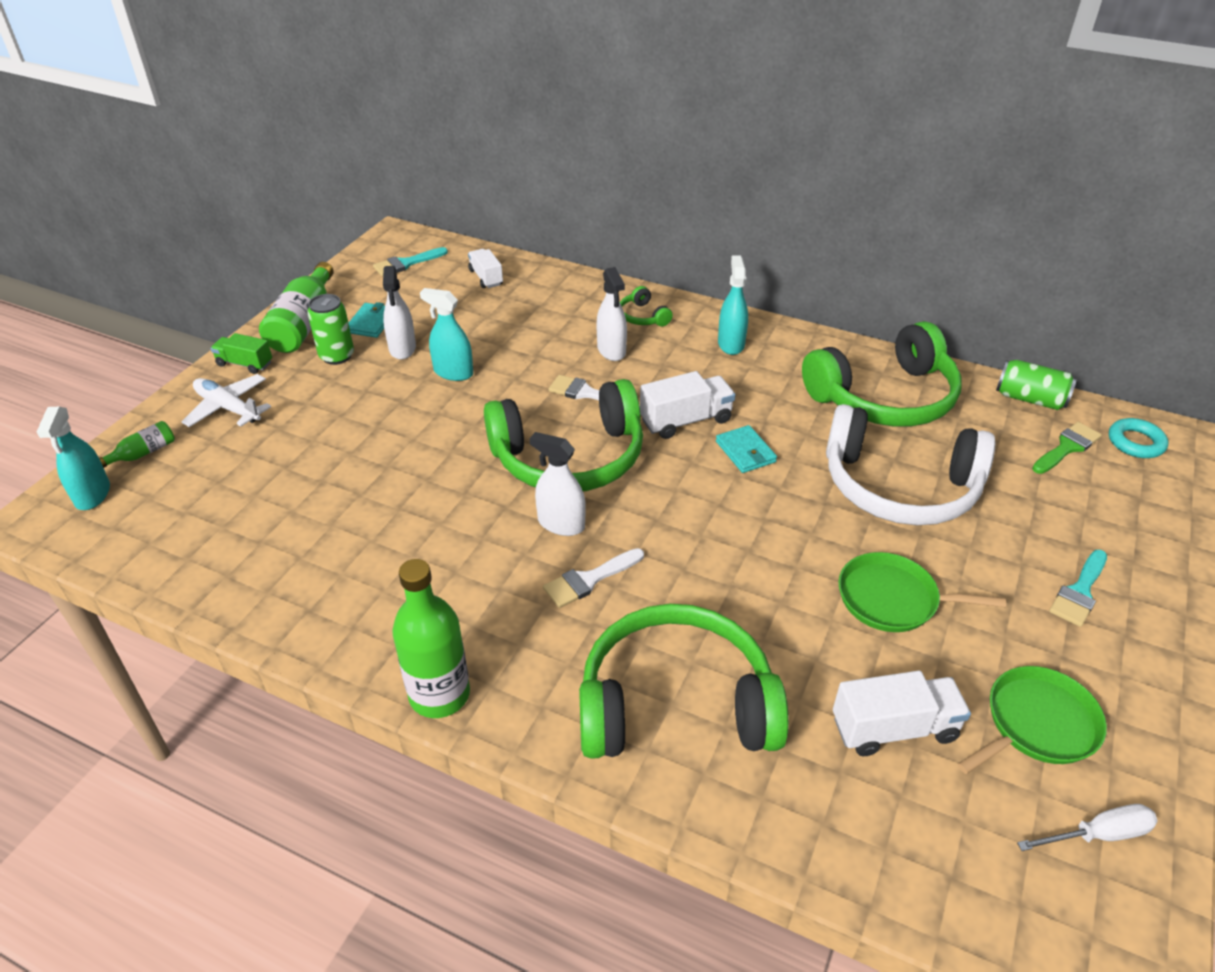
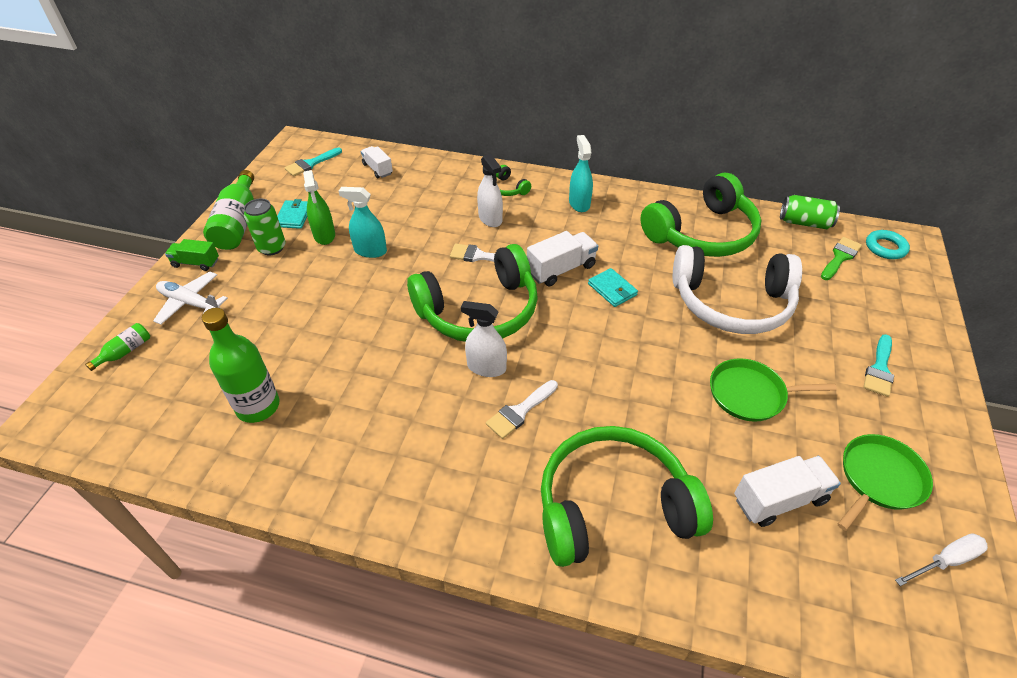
camera: 10 degrees left, 5 degrees up
turquoise spray bottle [37,407,110,510] -> none
white spray bottle [383,266,416,360] -> green spray bottle [303,170,335,245]
green bottle [392,559,470,718] -> green bottle moved to [202,308,279,423]

